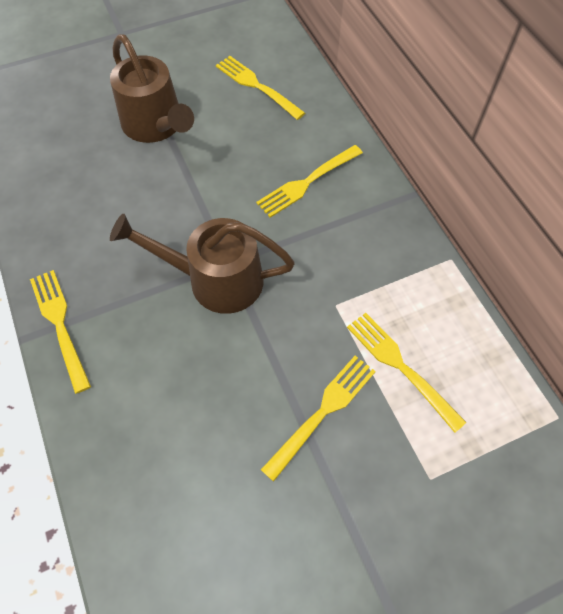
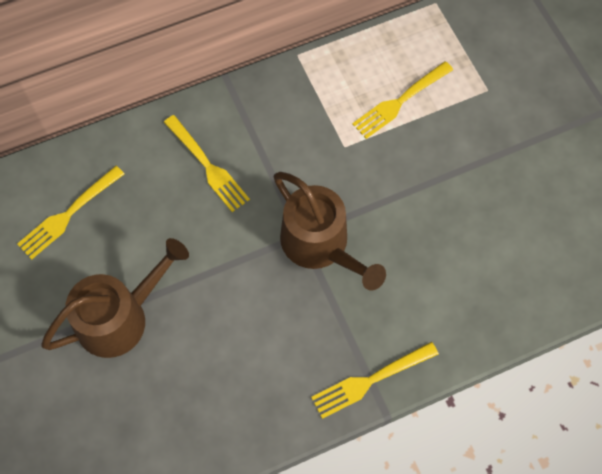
camera: 90 degrees left, 5 degrees up
brown watering can [110,214,295,314] -> brown watering can turned 45 degrees counterclockwise [274,172,386,290]
yellow fork [261,356,376,482] -> none

